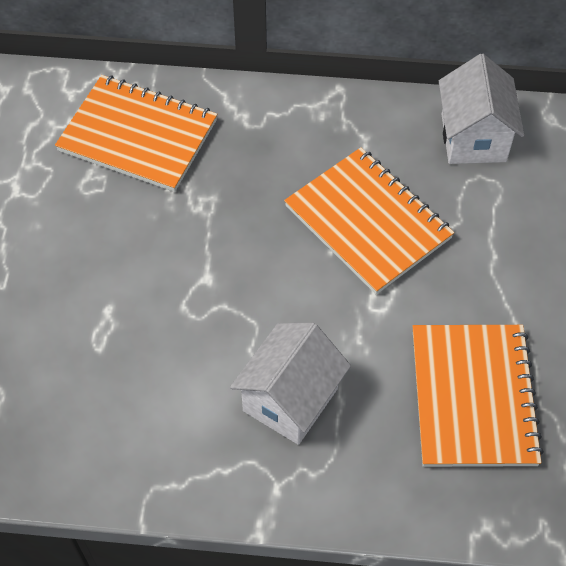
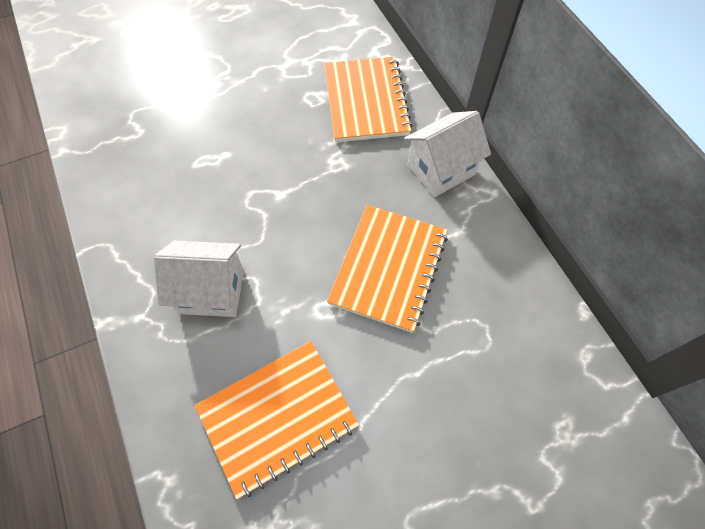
camera: 60 degrees right, 5 degrees up
white house [439,54,524,164] -> white house moved to [404,111,491,197]

